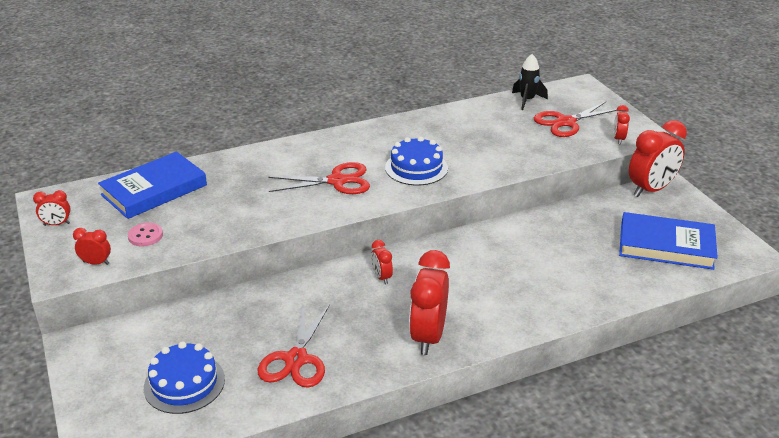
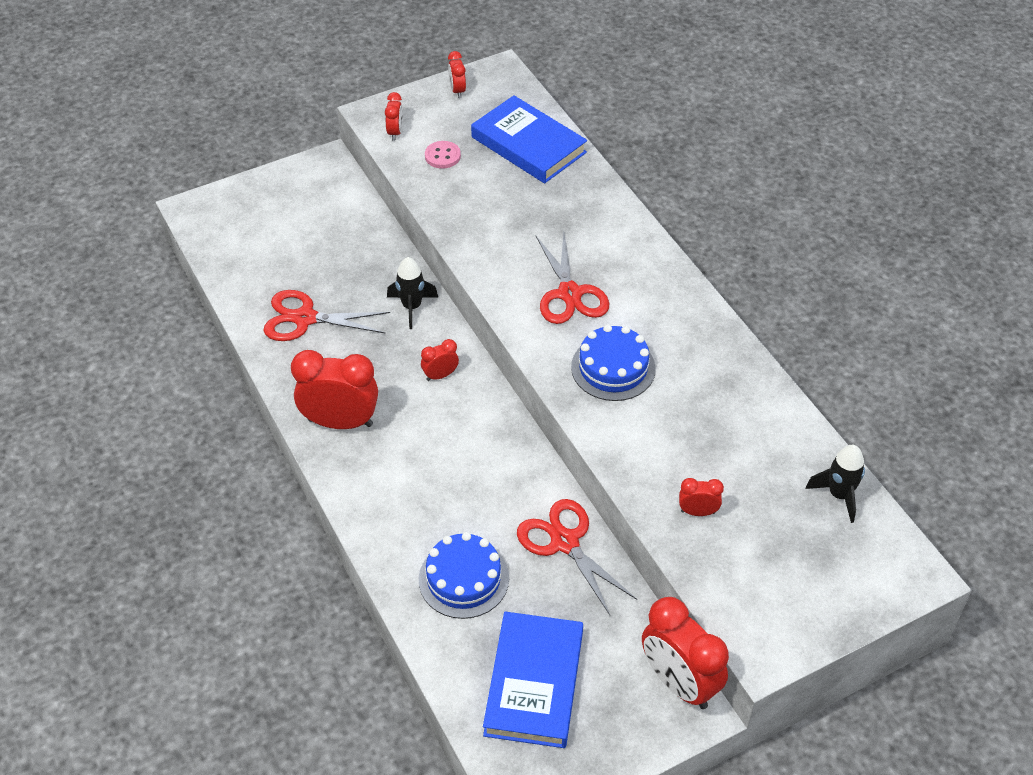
camera: 85 degrees right, 15 degrees up
blue cake [144,342,225,414] -> blue cake moved to [419,532,509,619]
red scissors [534,102,617,137] -> red scissors moved to [517,499,637,615]
red clock [614,105,630,144] -> red clock moved to [679,478,724,516]
none -> black rocket [387,257,438,329]

